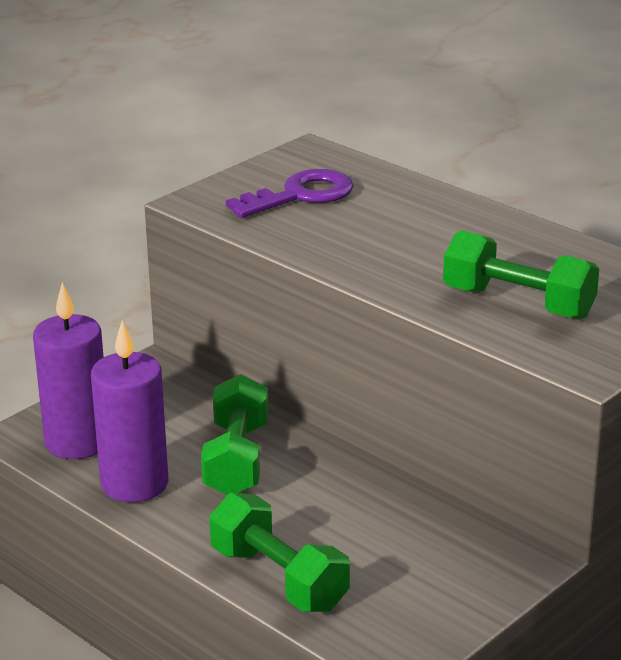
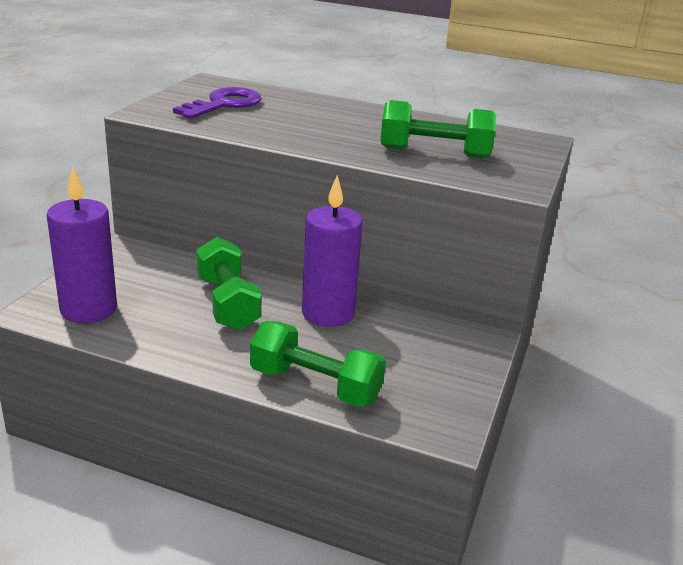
camera: 25 degrees left, 0 degrees up
purple candle [91,320,169,503] -> purple candle moved to [302,175,363,327]

